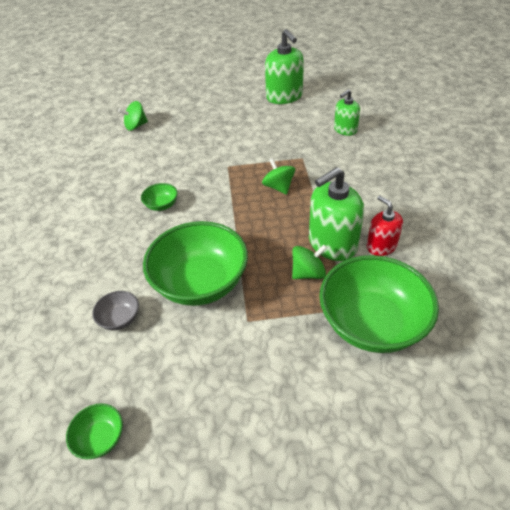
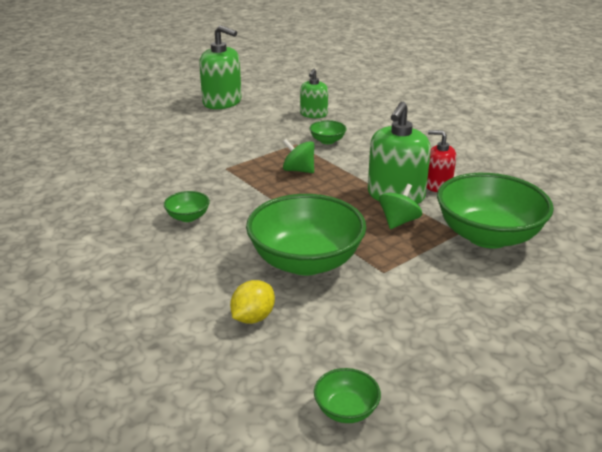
camera: 35 degrees left, 15 degrees down
grey bowl [92,291,139,330] -> yellow lemon [230,280,275,324]
green spinning top [118,101,148,131] -> none
none -> green bowl [309,120,347,144]

